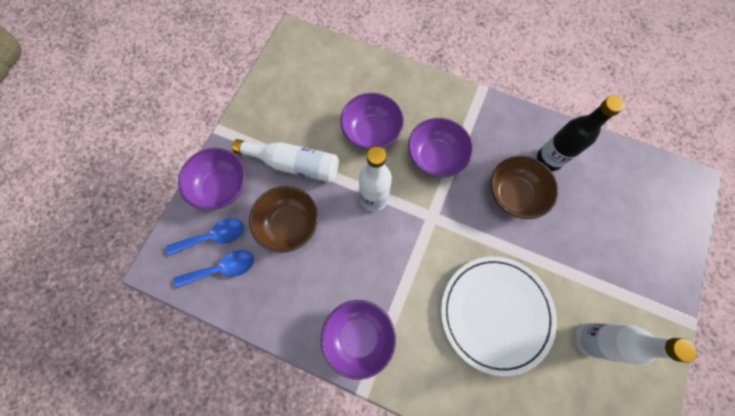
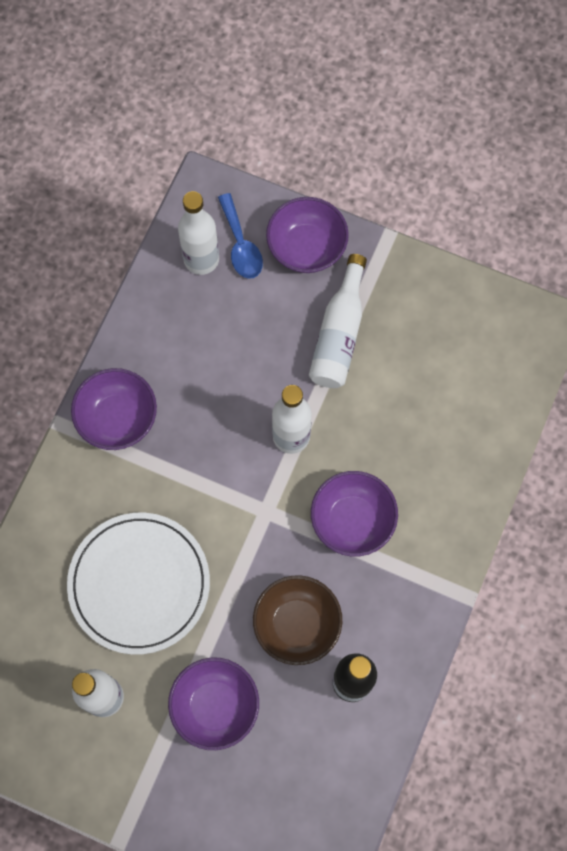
camera: 90 degrees right, 0 degrees up
blue spoon [174,250,254,288] -> white bottle [178,191,219,275]
brown bowl [249,186,318,253] -> none
purple bowl [340,93,404,150] -> purple bowl moved to [168,658,259,750]

